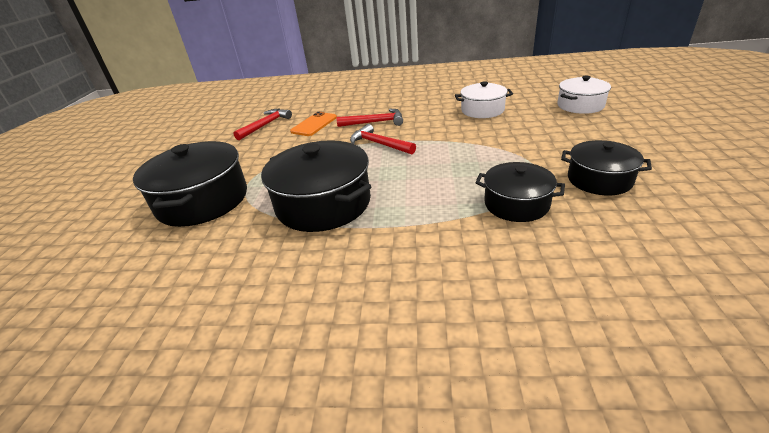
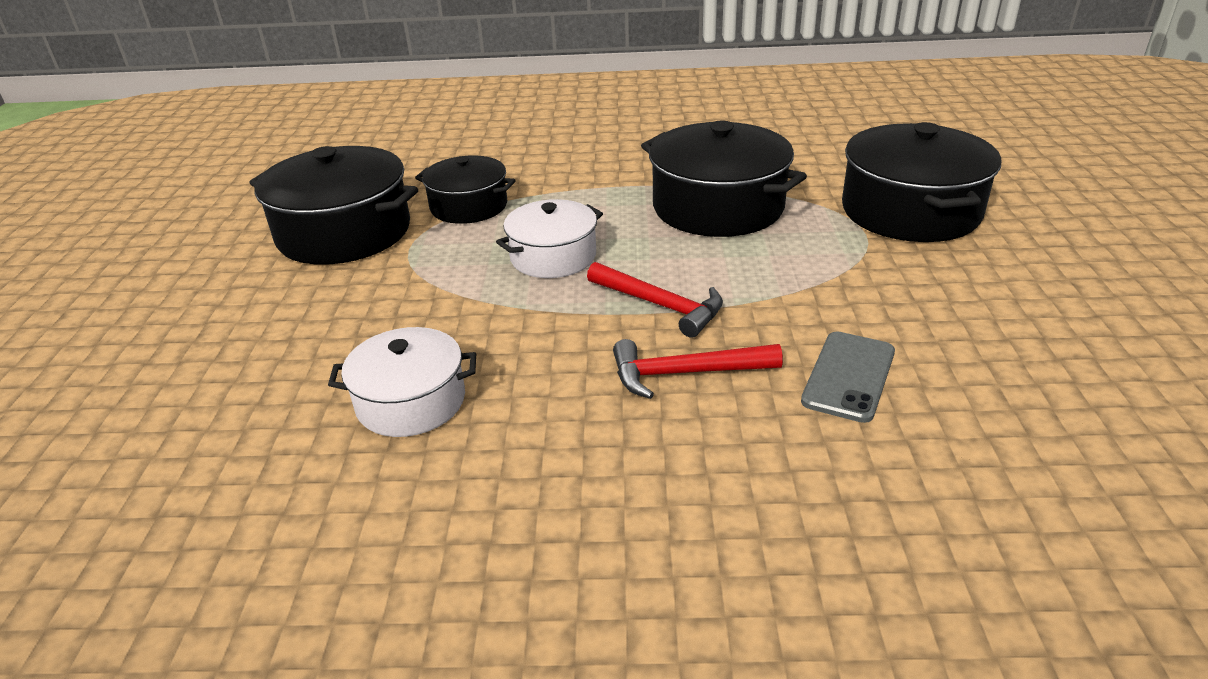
camera: 175 degrees right, 0 degrees up
red hammer [233,109,292,140] -> none
orange phone [290,112,337,136] -> grey phone [801,332,895,423]
white pot [557,76,611,114] -> white pot moved to [496,199,603,278]
black pot [561,140,652,195] -> black pot [250,146,418,265], size x1.64

